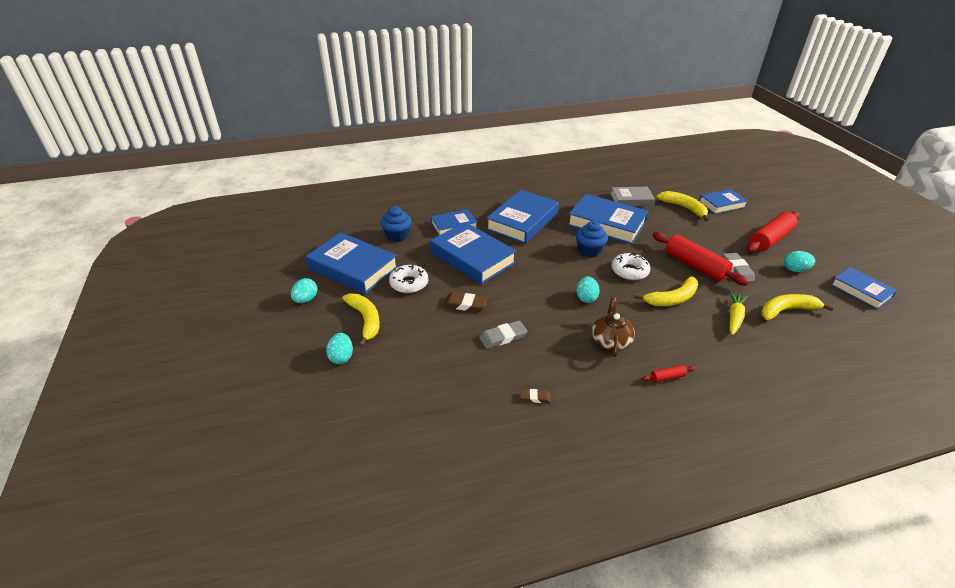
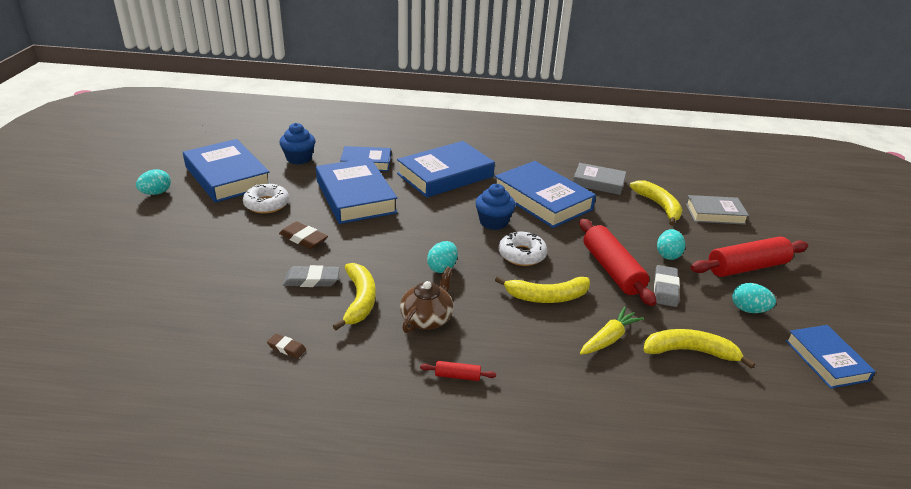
camera: 20 degrees right, 5 degrees down
turquoise egg [326,333,353,364] -> turquoise egg moved to [657,229,685,260]
yellow banana [343,294,380,347] -> yellow banana moved to [333,263,376,330]
blue book [699,189,748,214] -> grey book [686,195,749,225]

